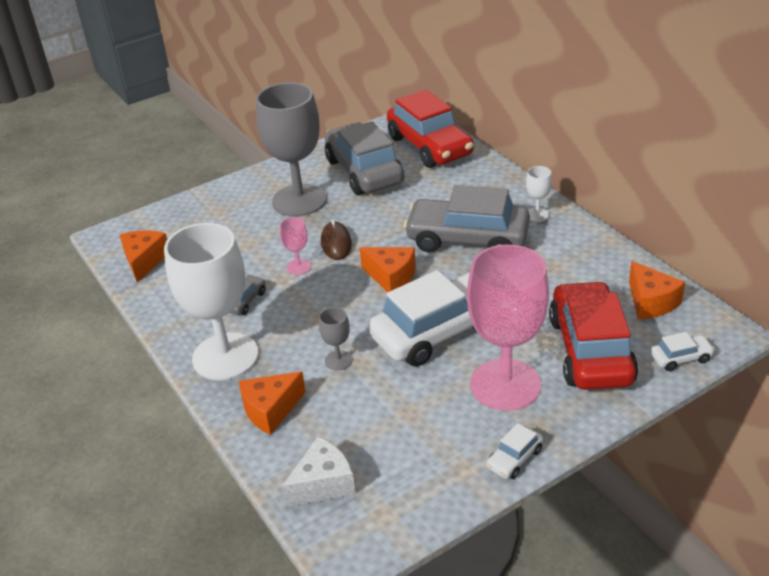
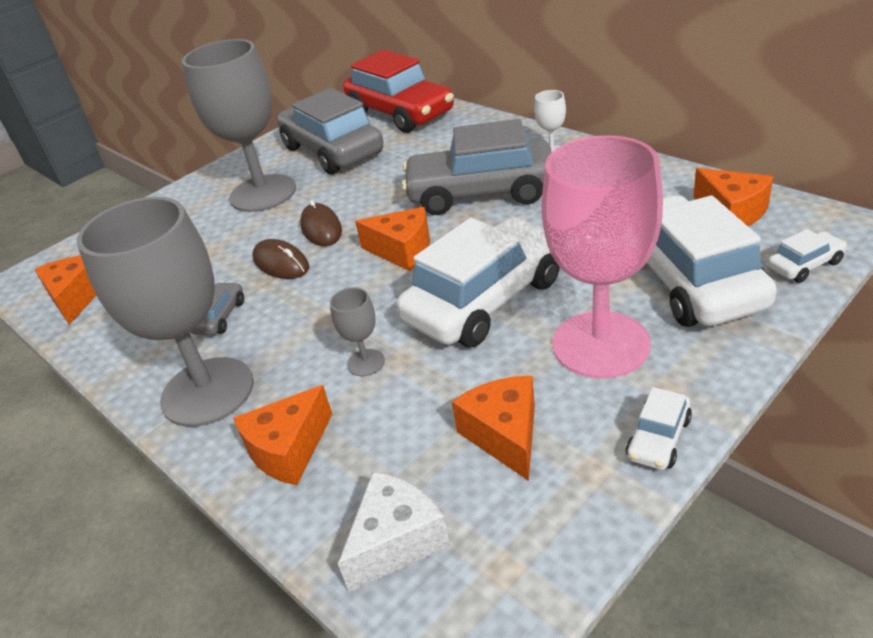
camera: 10 degrees left, 0 degrees up
white goblet [164,223,259,380] -> grey goblet [77,197,254,427]
pink goblet [280,217,311,275] -> brown mouse [252,239,309,279]
red car [549,281,638,390] -> white car [647,195,777,327]
none -> orange cheese [452,376,535,481]

